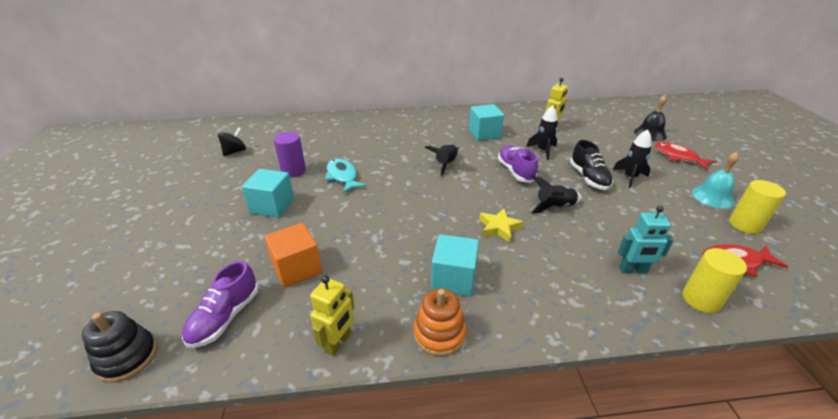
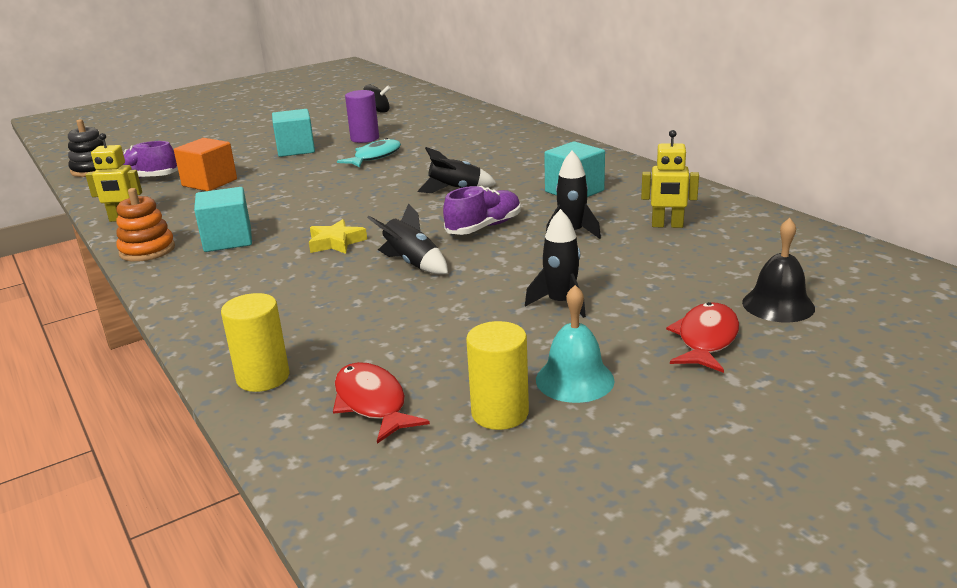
camera: 65 degrees right, 10 degrees down
black shoe [570,140,613,190] -> none
turquoise robot [618,206,674,274] -> none

